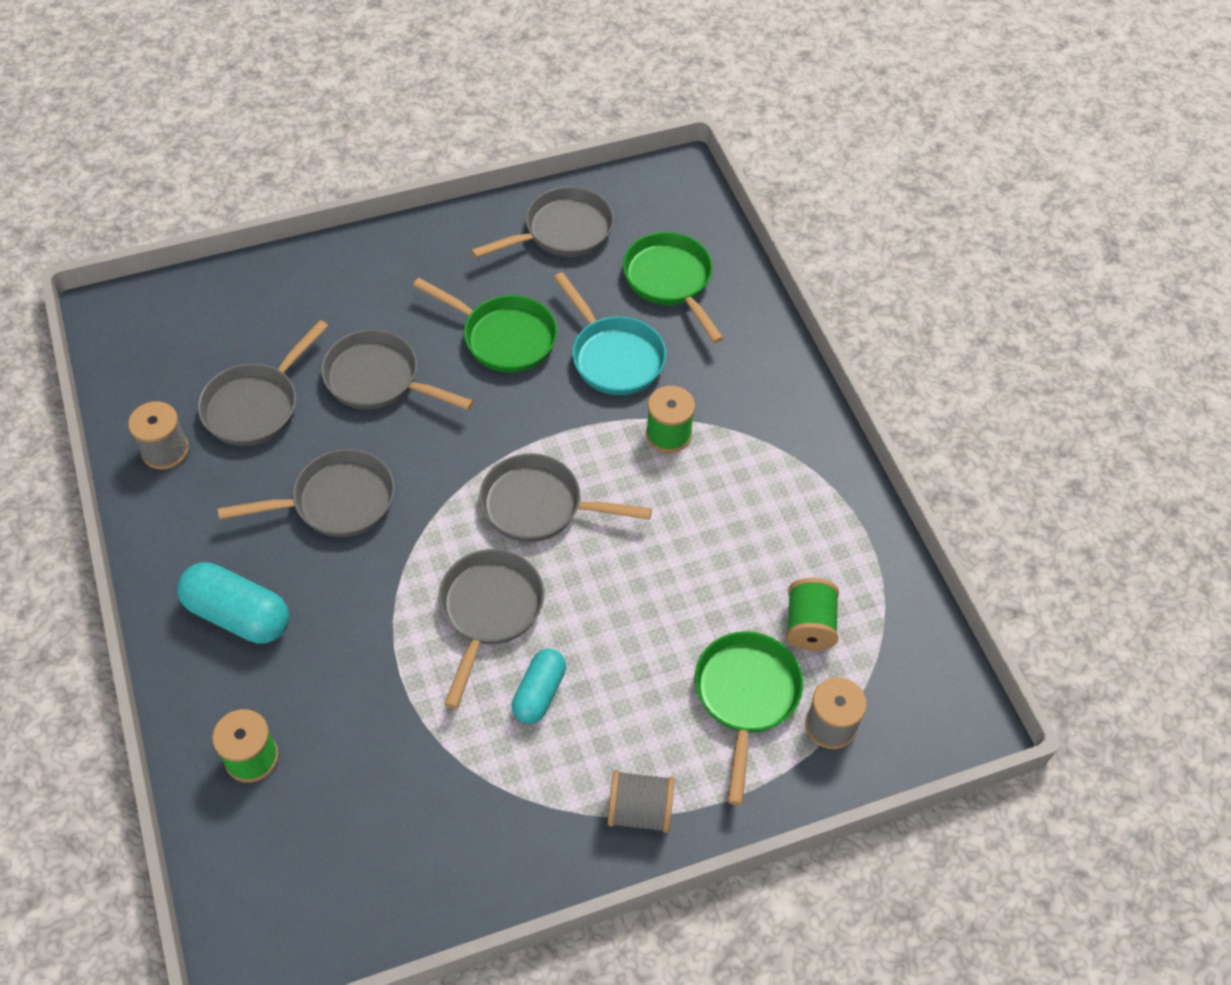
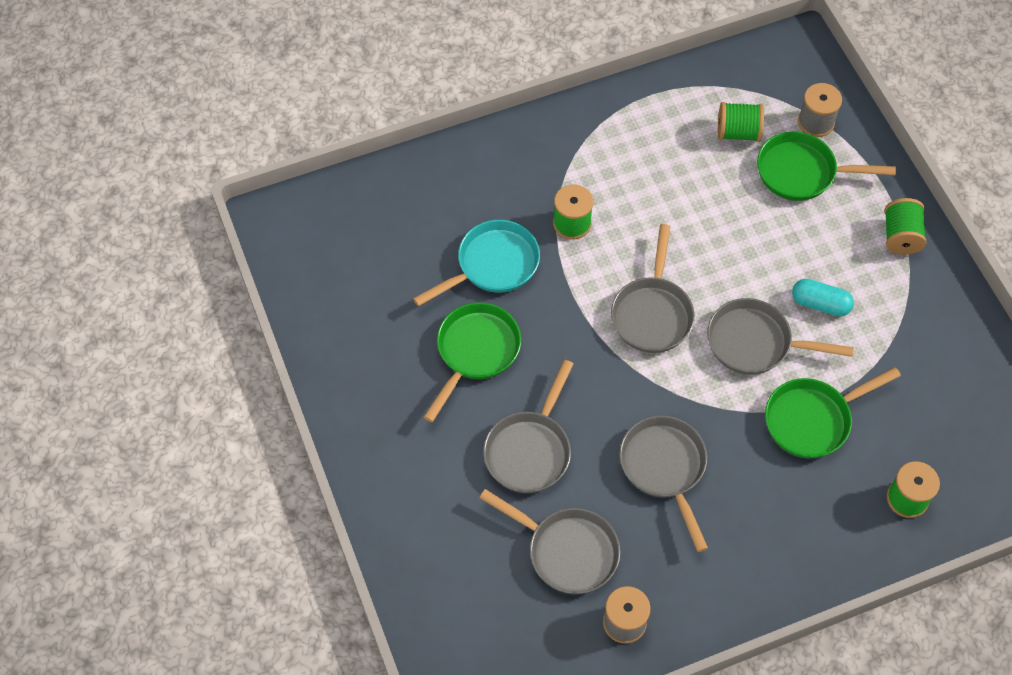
camera: 90 degrees left, 5 degrees up
turquoise capsule [177,562,289,644] -> none
grey pan [471,186,614,258] -> none
grey spool [608,770,674,833] -> green spool [884,198,926,255]
green pan [623,232,724,343] -> green pan moved to [765,367,901,458]

